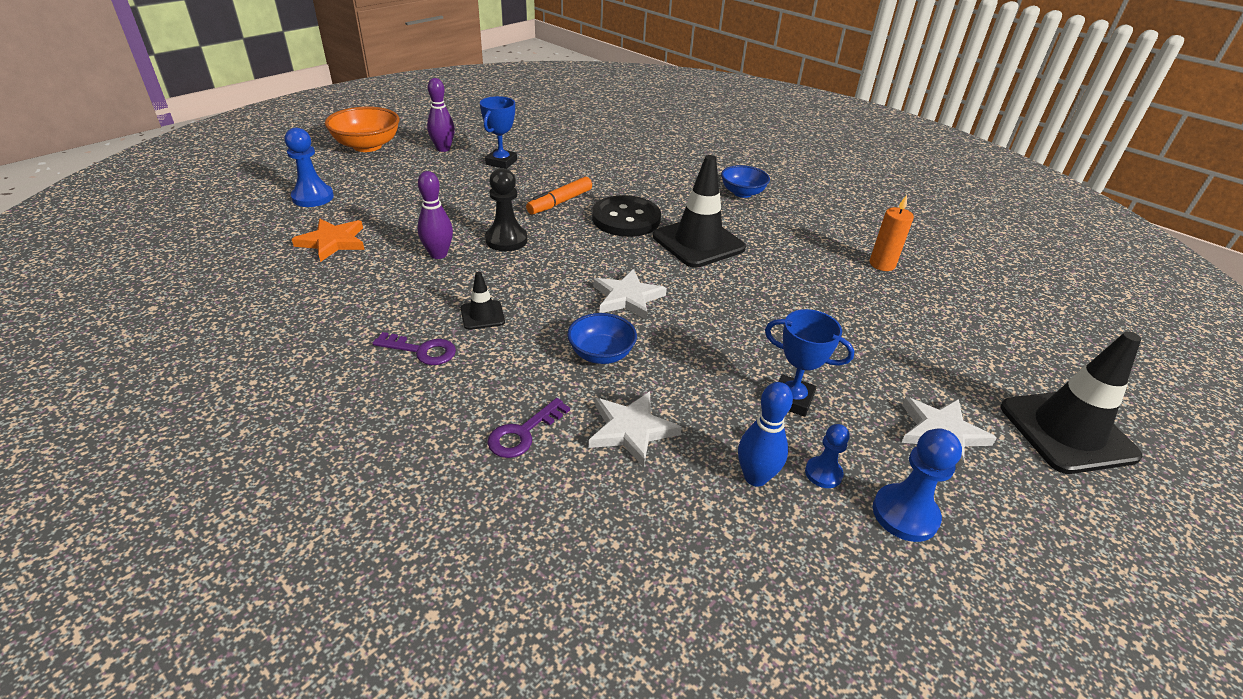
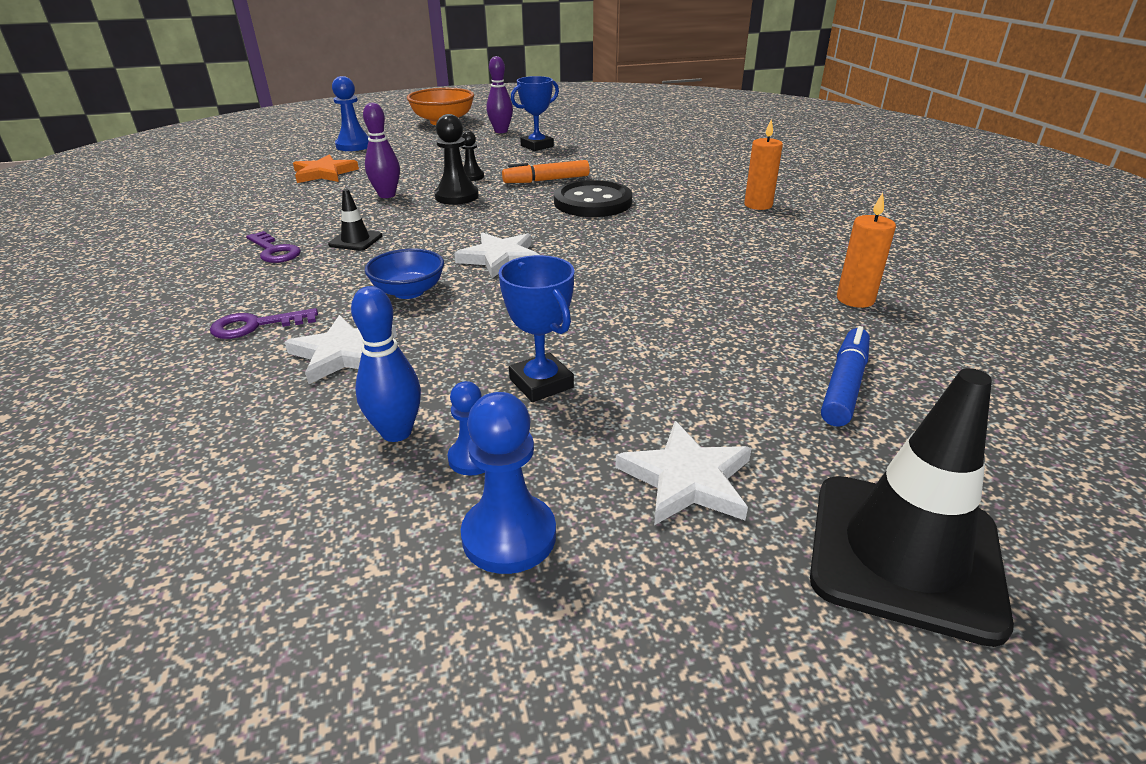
camera: 35 degrees right, 5 degrees down
black traffic cone [653,155,746,268] -> none
blue bowl [721,165,770,198] -> orange candle [744,119,783,210]
none -> black pawn [461,131,484,181]
none -> blue marker [821,326,870,427]

